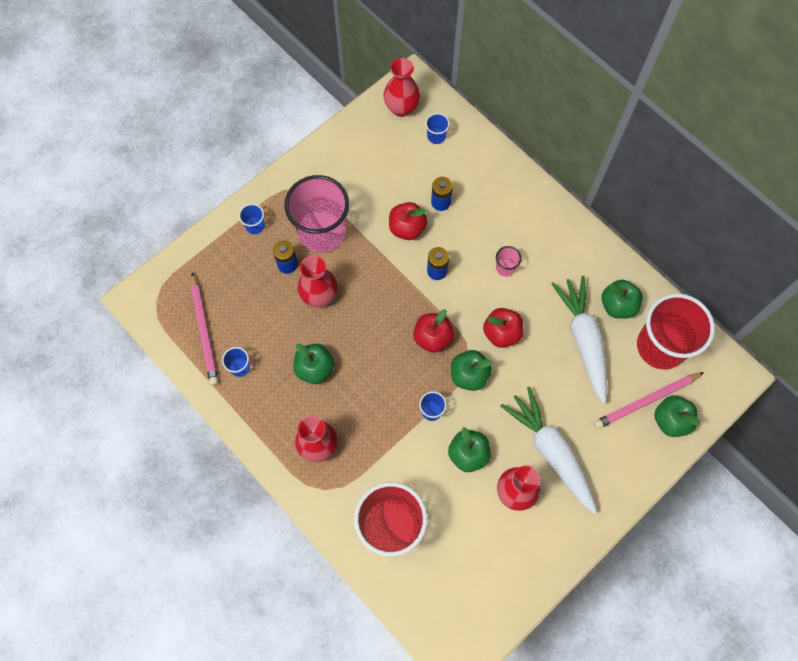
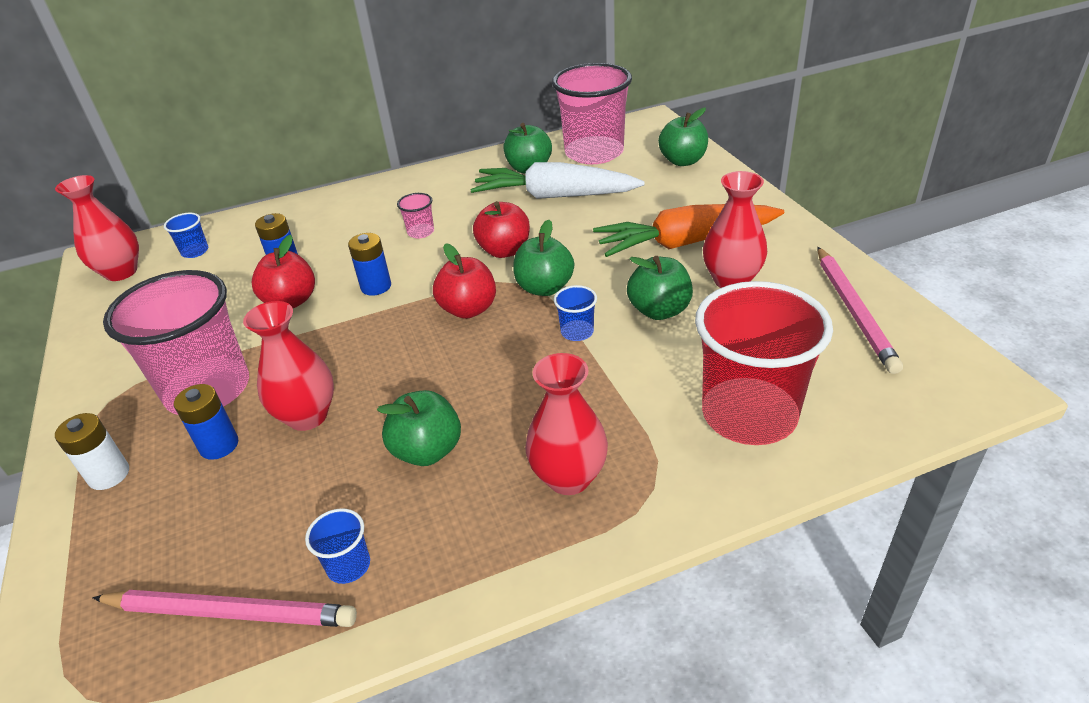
camera: 65 degrees left, 30 degrees down
blue cup [239,204,265,234] -> white battery [55,413,129,490]
white carrot [501,387,597,514] -> orange carrot [593,204,784,257]
pink pencil [594,372,704,429] -> pink pencil moved to [817,247,903,374]
red cup [637,294,715,370] -> pink cup [552,63,632,164]

